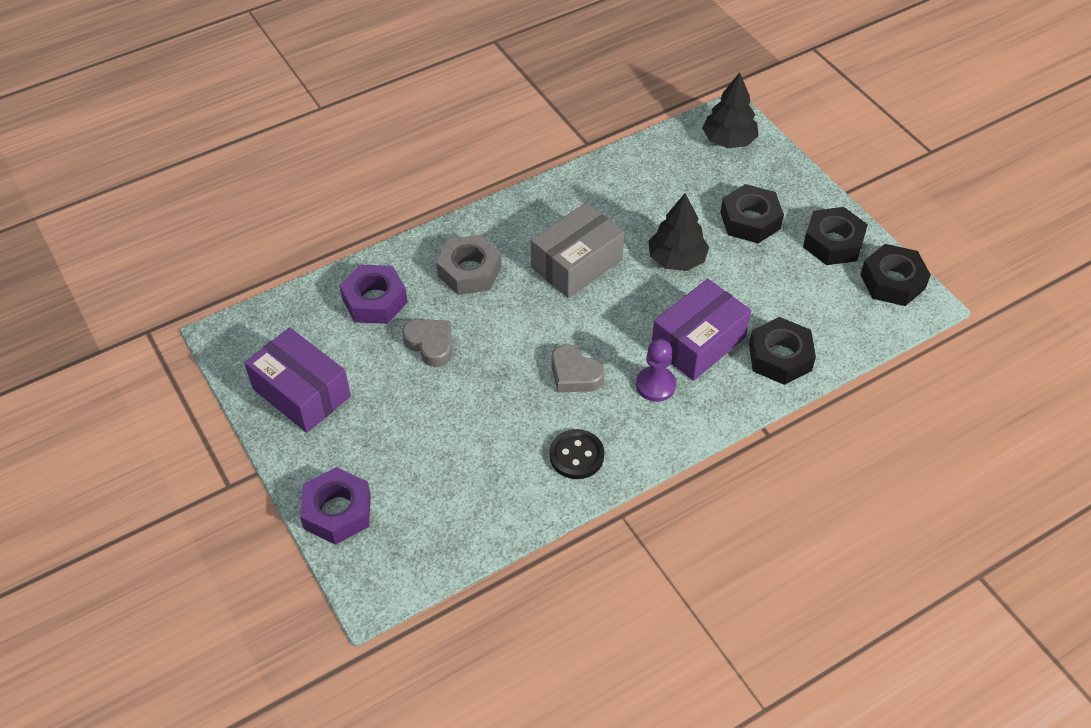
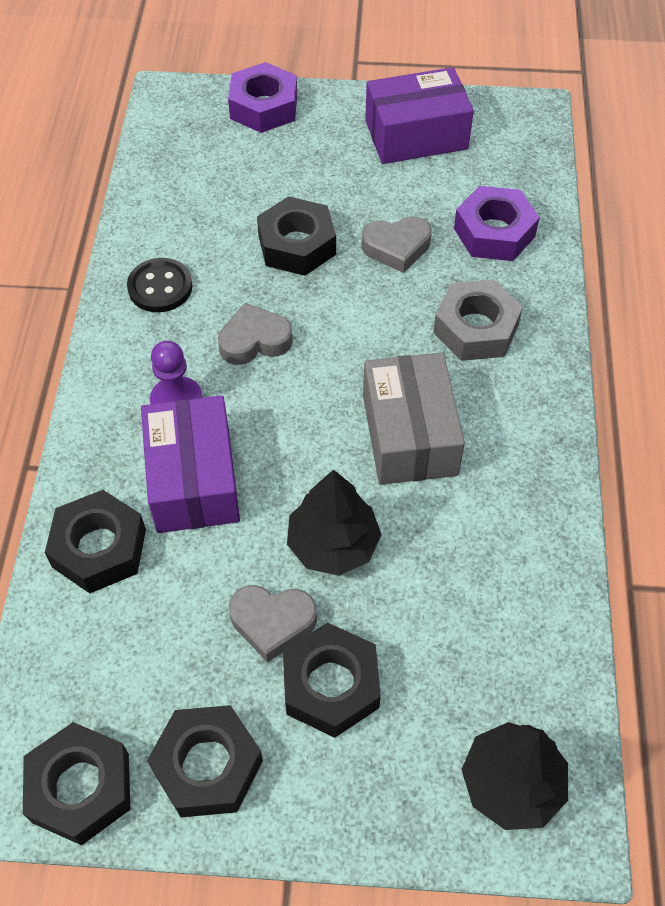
camera: 125 degrees right, 5 degrees up
none -> grey heart [229,585,317,662]
none -> black nut [257,196,336,276]

